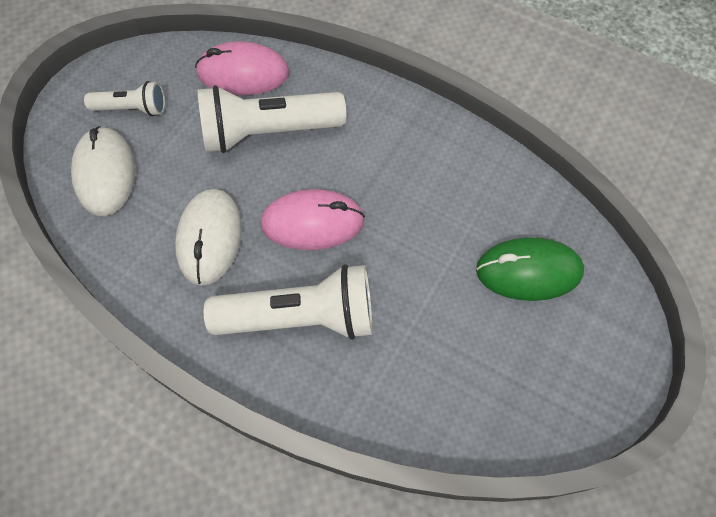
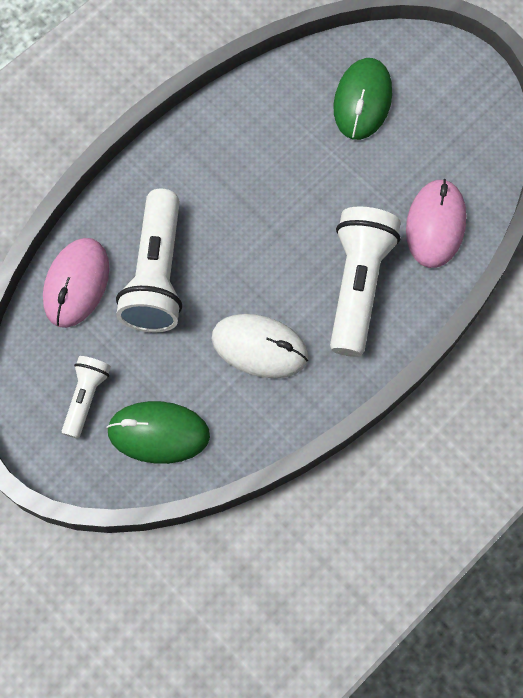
camera: 75 degrees left, 5 degrees up
white mouse [71,126,135,216] -> green mouse [106,401,210,464]
pink mouse [260,189,365,250] -> pink mouse moved to [406,179,466,268]

